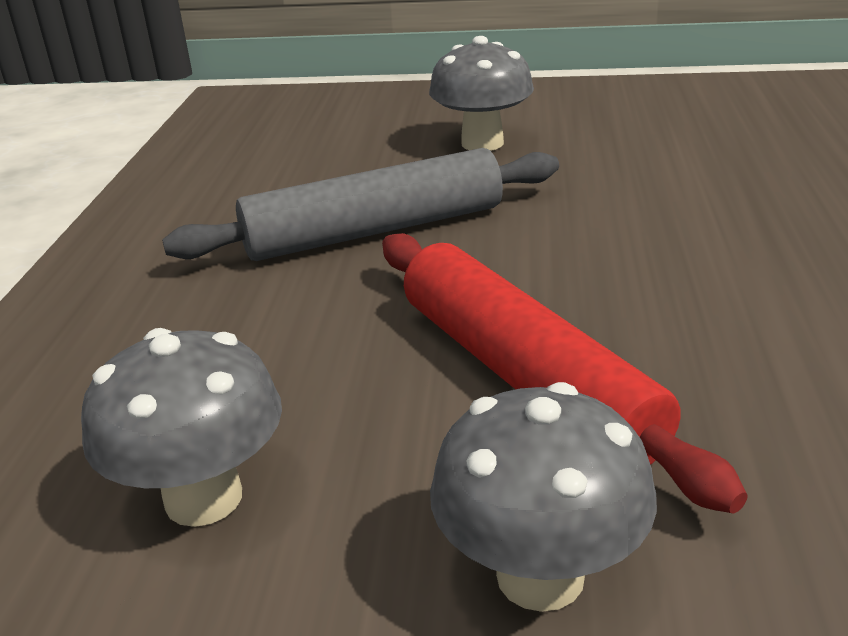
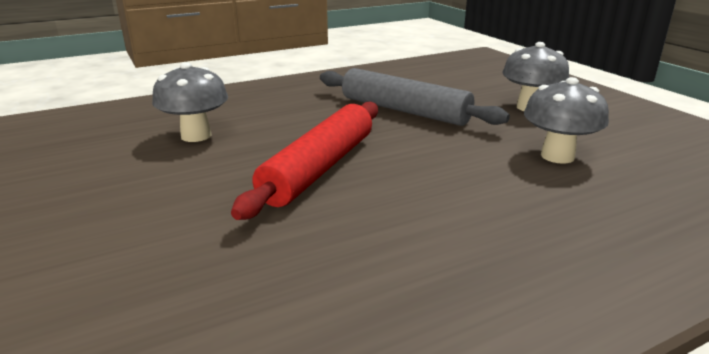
camera: 55 degrees right, 5 degrees down
grey mushroom [430,382,657,612] -> grey mushroom moved to [524,77,609,164]

